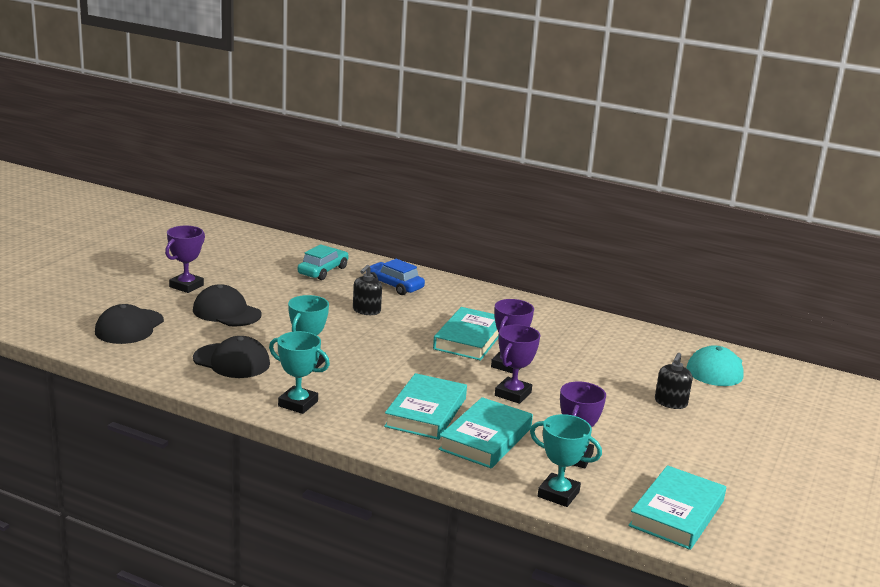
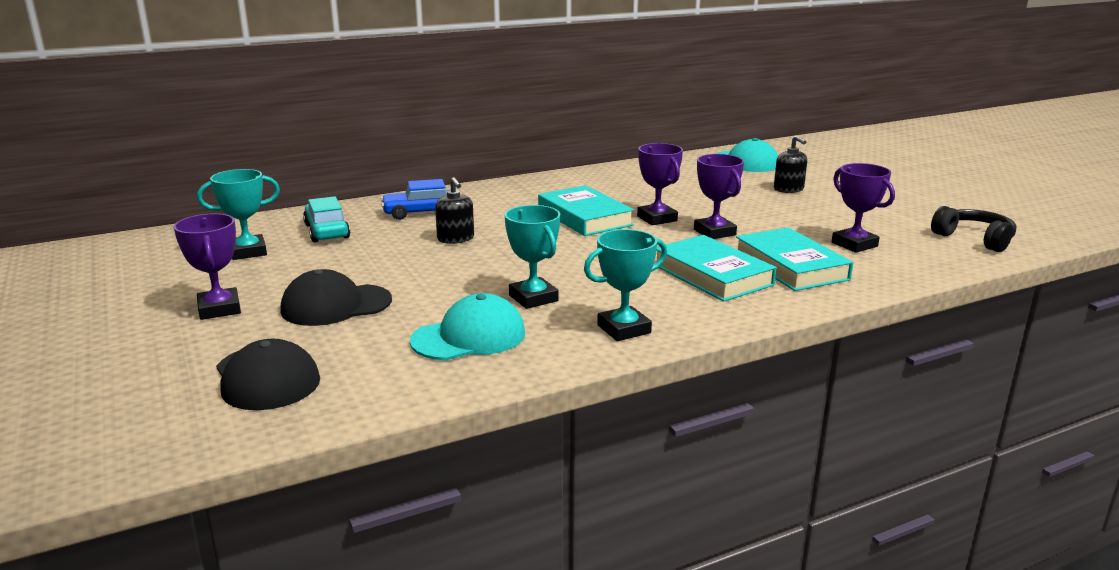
camera: 50 degrees left, 0 degrees up
black cap [193,336,270,378] -> turquoise cap [410,293,525,360]
turquoise trophy [530,414,602,507] -> turquoise trophy moved to [197,169,280,260]
turquoise book [628,465,726,550] -> black headphones [931,206,1016,252]

